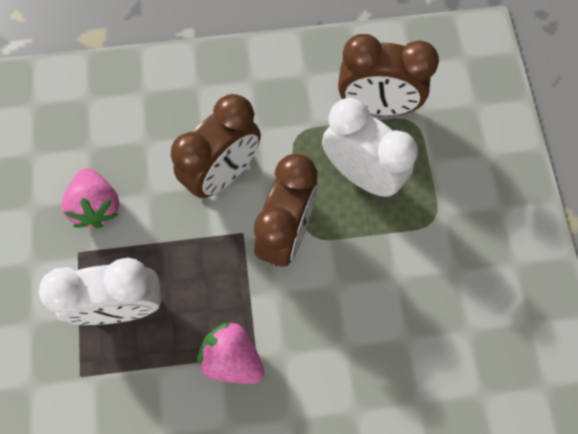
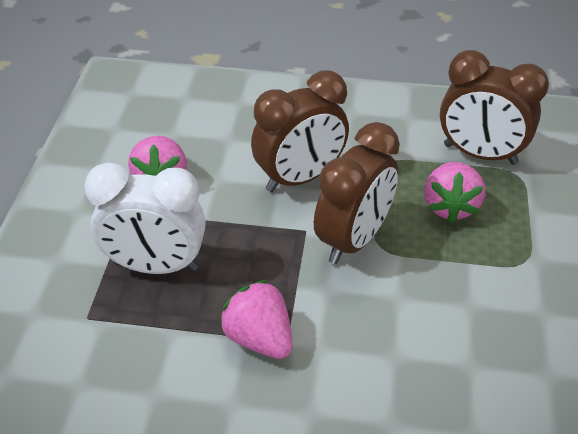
camera: 15 degrees right, 25 degrees down
white clock [322,98,418,197] -> pink strawberry [424,162,485,223]

